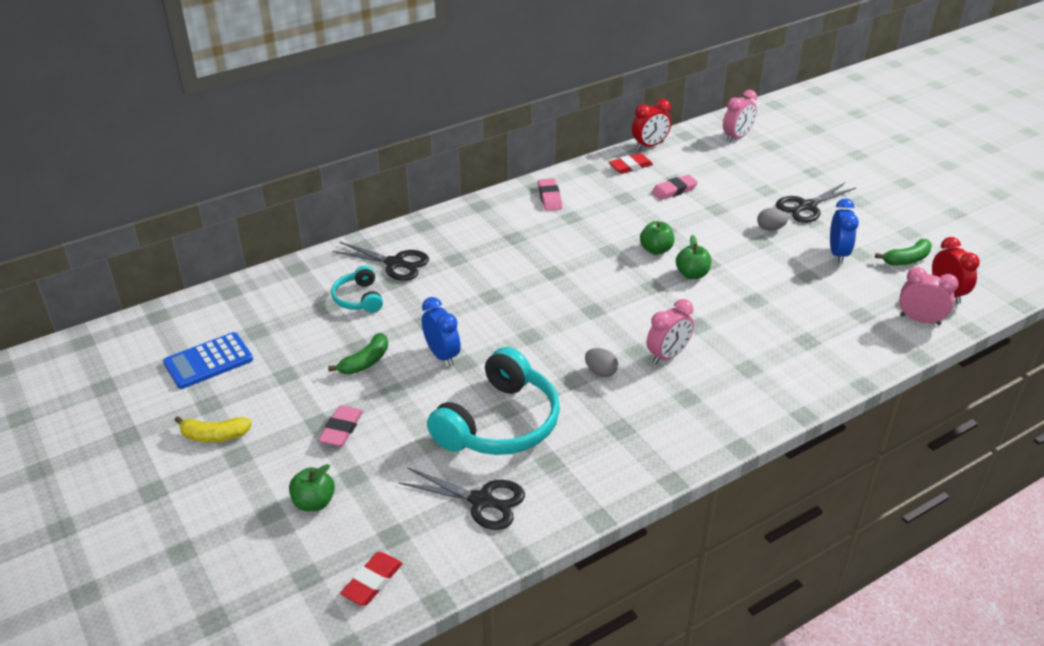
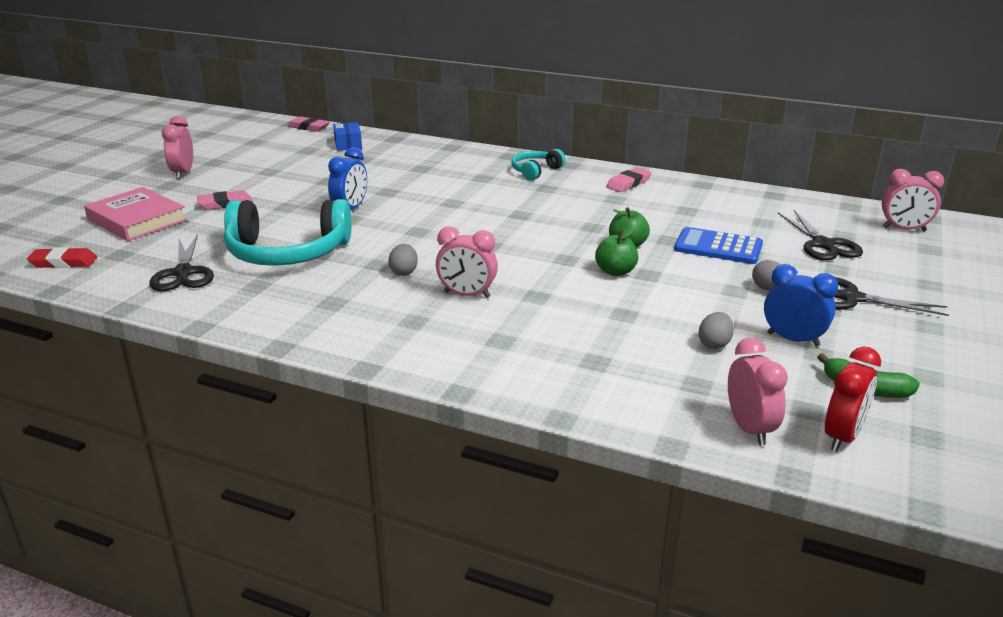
camera: 55 degrees right, 10 degrees down
blue calculator [163,332,253,389] -> blue calculator moved to [674,227,763,264]
yellow banana [174,416,252,442] -> pink clock [162,116,193,179]
green apple [289,464,335,511] -> pink book [84,187,187,241]
green banana [328,333,388,374] -> none
turquoise headphones [331,266,383,313] -> turquoise headphones moved to [512,149,565,181]
black scissors [332,242,429,281] -> black scissors moved to [778,210,863,261]
red eraser [609,153,653,174] -> none
red clock [632,99,671,149] -> none
pink eraser [652,175,698,200] -> pink eraser moved to [288,117,330,132]
blue clock [830,198,859,263] -> blue clock turned 120 degrees counterclockwise [764,264,838,346]
none -> blue box [333,122,362,151]
none -> grey egg [699,312,734,349]

